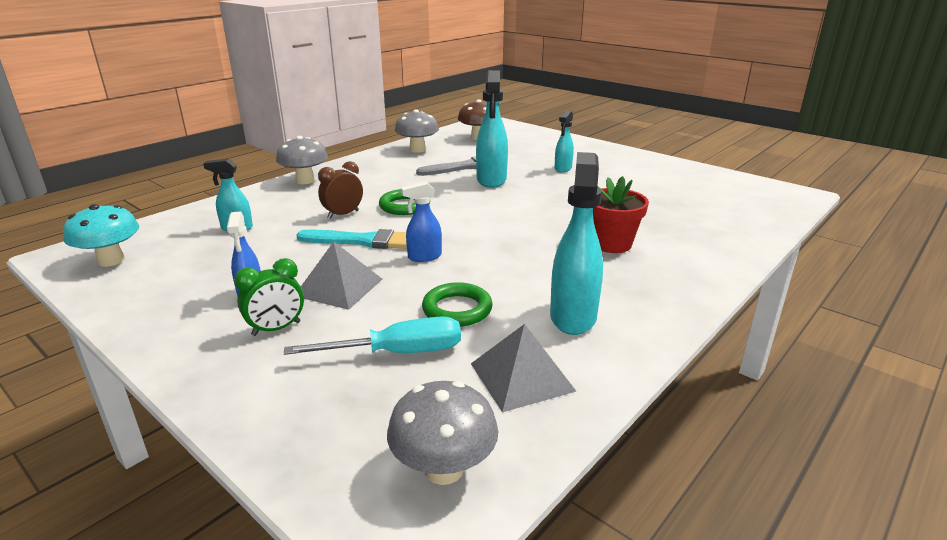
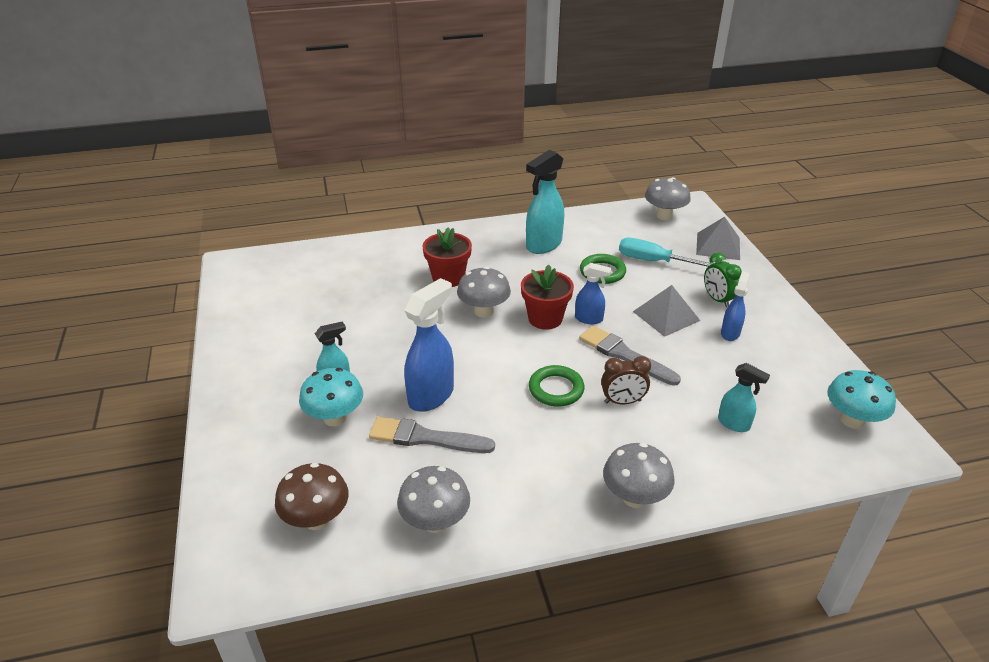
camera: 145 degrees left, 10 degrees up
green clock [234,258,304,336] -> green clock turned 120 degrees counterclockwise [704,253,742,308]
turquoise brush [296,229,407,249] -> grey brush [579,326,681,386]
grey pyramid [471,324,576,412] -> grey pyramid moved to [696,217,740,260]
turquoise spray bottle [476,70,508,188] -> blue spray bottle [404,278,454,412]
none -> turquoise mushroom [299,368,363,426]
none -> grey mushroom [457,266,511,318]
none -> red flower pot [521,264,574,330]

